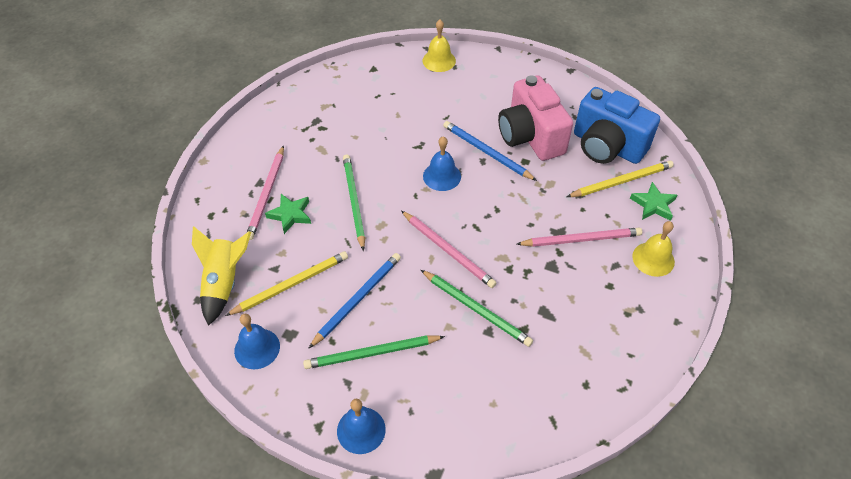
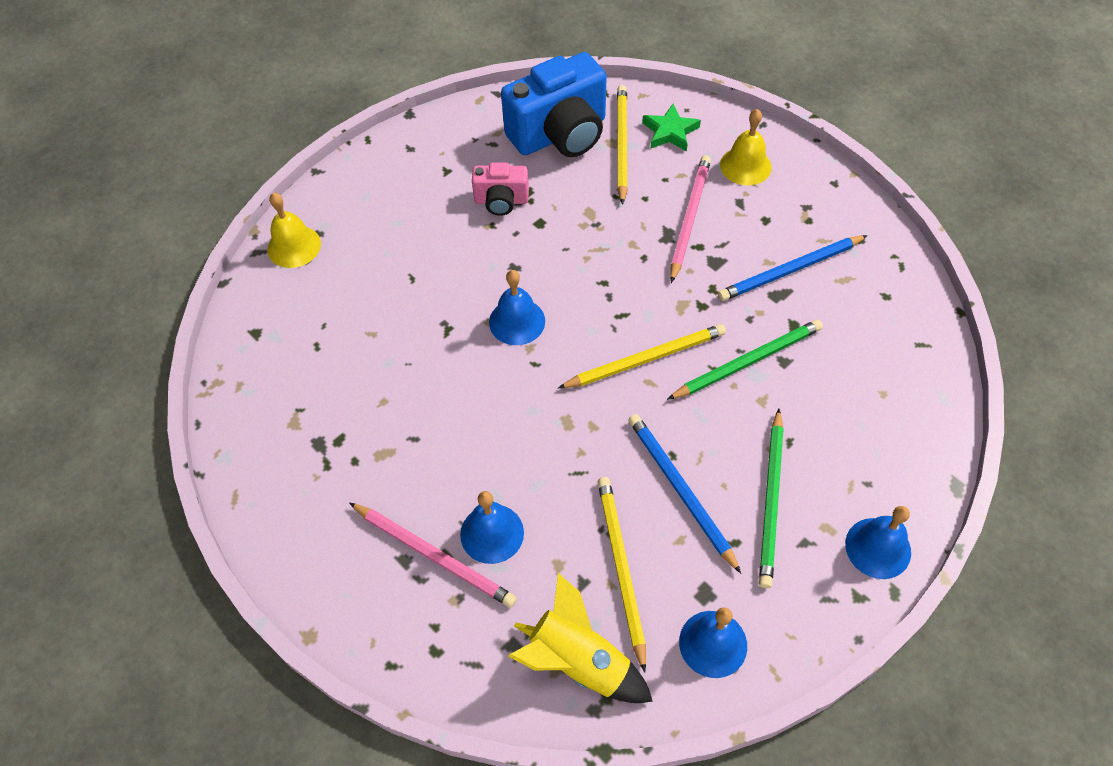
camera: 65 degrees left, 5 degrees up
green star [265,194,311,234] -> blue bell [460,491,524,564]
green pencil [343,155,365,251] -> none
pink pencil [401,211,497,288] -> yellow pencil [558,324,726,388]
blue pencil [443,121,537,181] -> blue pencil moved to [718,235,868,301]
pink camera [498,75,573,161] -> pink camera [472,163,529,216], size x0.52

